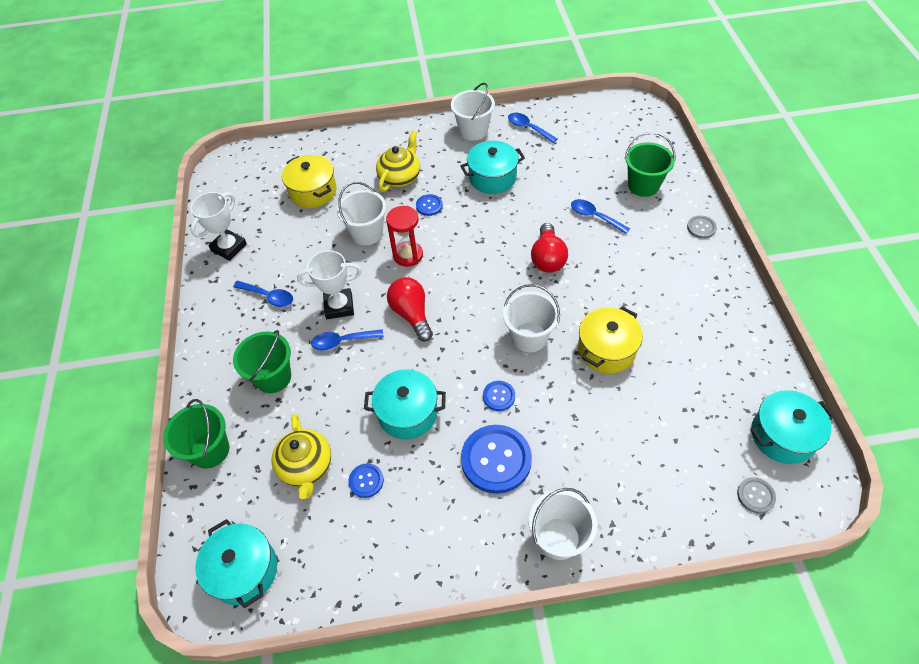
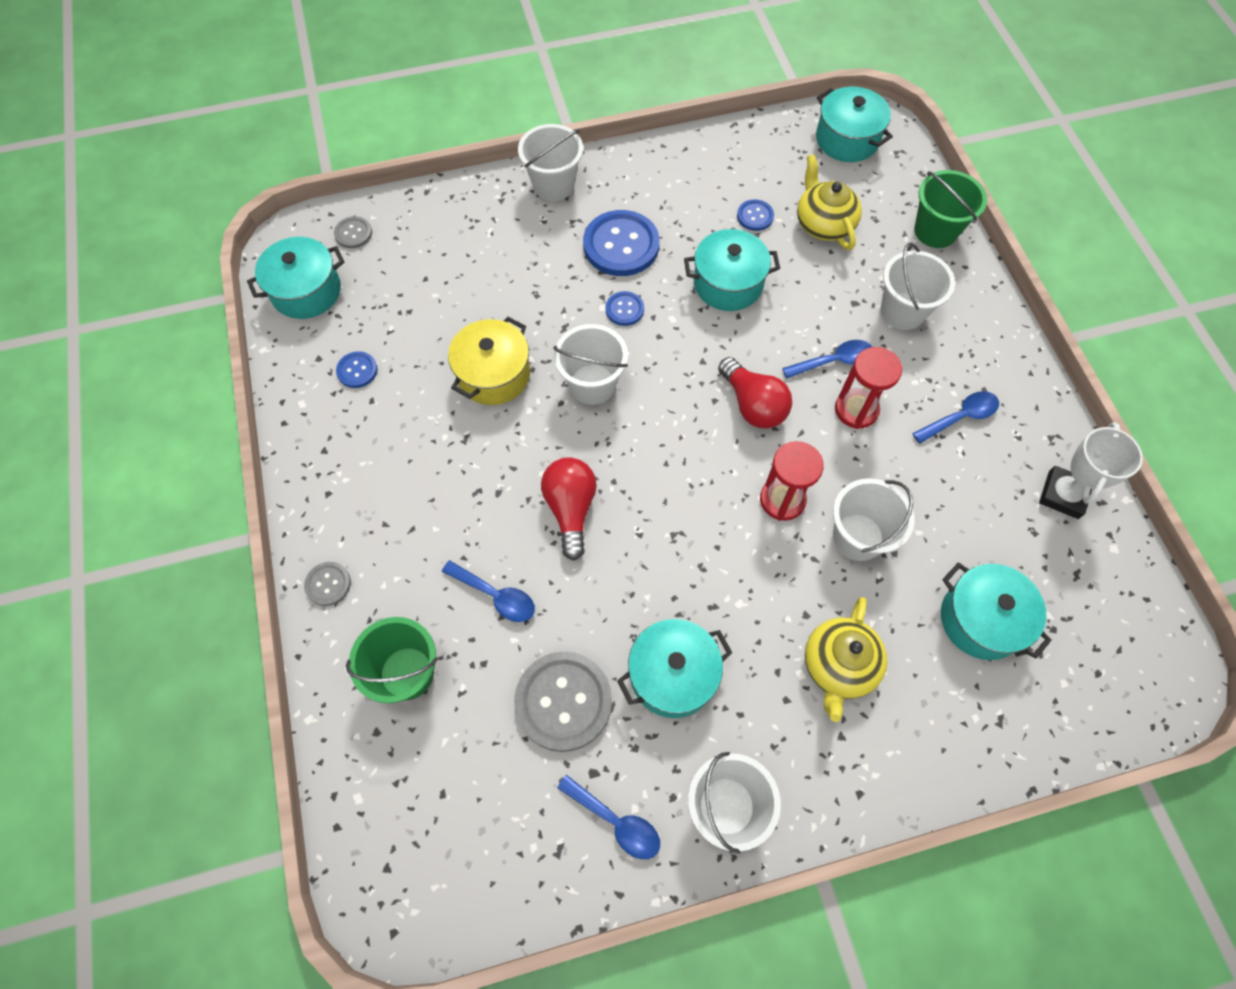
camera: 170 degrees right, 10 degrees up
blue spoon [233,281,293,307] -> blue spoon turned 135 degrees clockwise [912,391,999,444]
green bucket [233,330,291,393] -> white bucket [881,243,955,330]
yellow pot [282,155,337,208] -> turquoise pot [941,563,1052,660]
white trophy [297,250,362,319] -> red hourglass [835,347,902,429]
blue button [416,194,443,216] -> blue button moved to [336,351,378,388]
none -> grey button [514,651,612,752]

